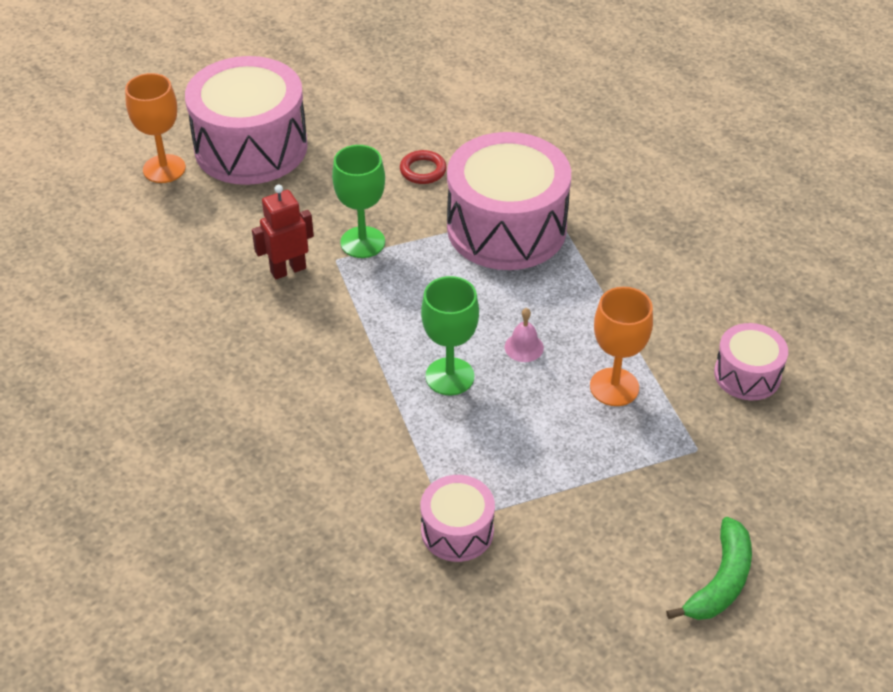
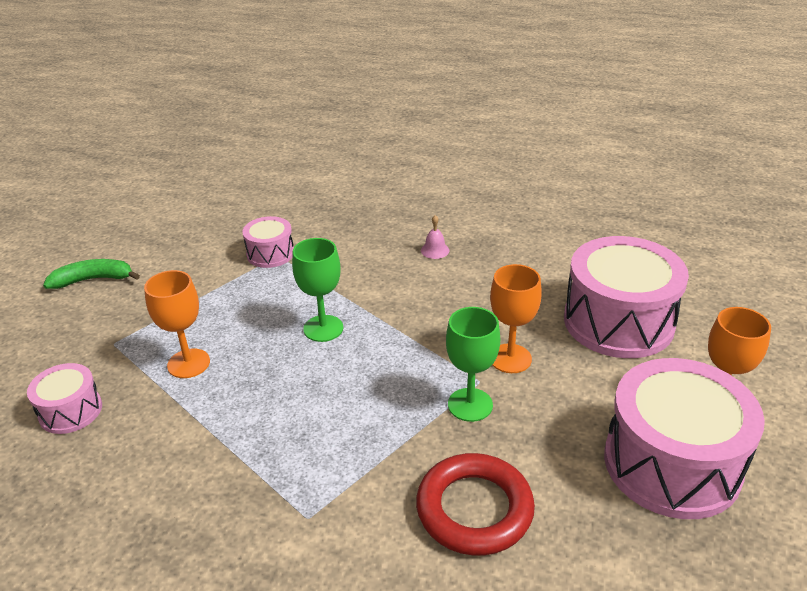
camera: 155 degrees right, 10 degrees down
red robot [252,185,314,279] -> orange goblet [490,264,542,373]
red ring [400,150,447,184] -> red ring [416,453,535,555], size x2.05
pink drum [447,132,571,270] -> pink drum moved to [564,236,689,358]
pink bell [505,308,544,362] -> pink bell moved to [421,215,449,259]
green banana [666,517,752,620] -> green banana turned 75 degrees clockwise [43,259,140,289]

